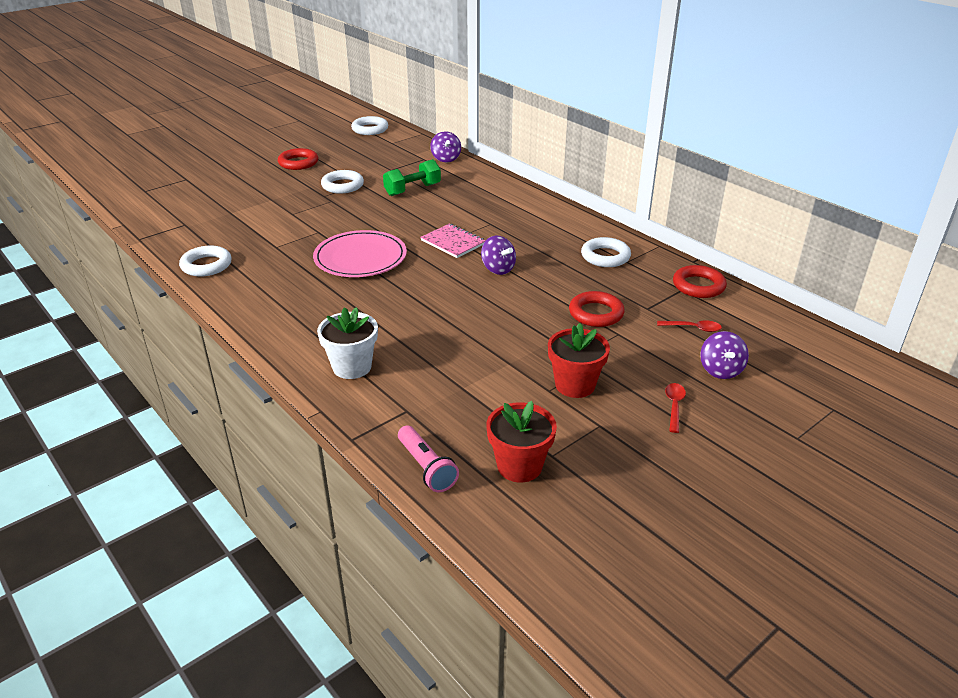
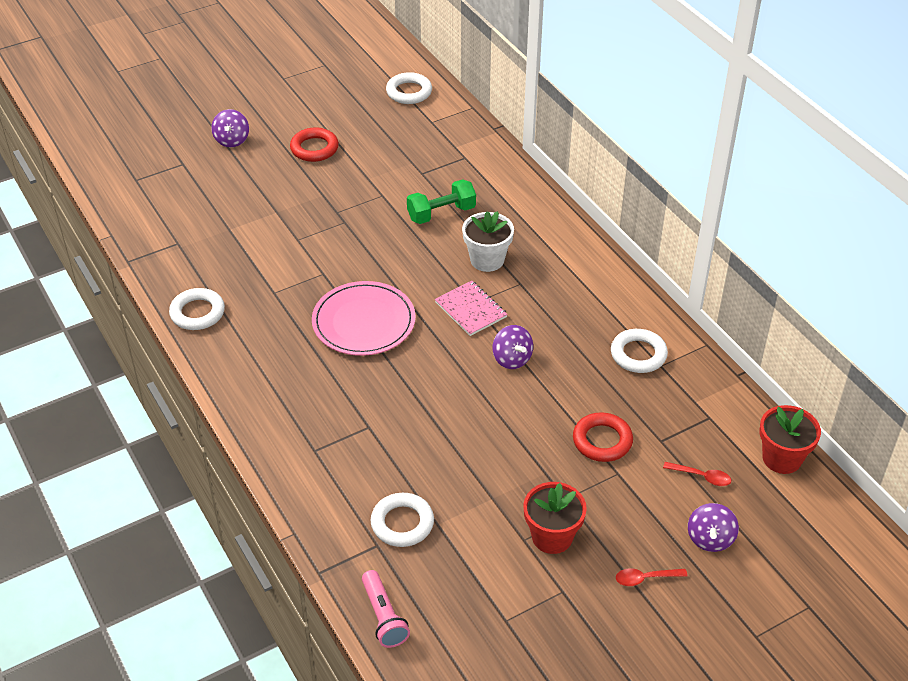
camera: 10 degrees right, 10 degrees up
white flower pot [317,307,378,379] -> white flower pot moved to [462,211,514,272]
white ring [321,170,364,194] -> white ring moved to [370,493,434,547]
purple spinning top [430,131,461,162] -> purple spinning top moved to [211,109,249,147]
red flower pot [486,401,557,482] -> red flower pot moved to [760,405,821,474]
red spoon [665,383,686,433] -> red spoon turned 120 degrees counterclockwise [616,568,687,586]
red ring [673,265,727,298] -> none

